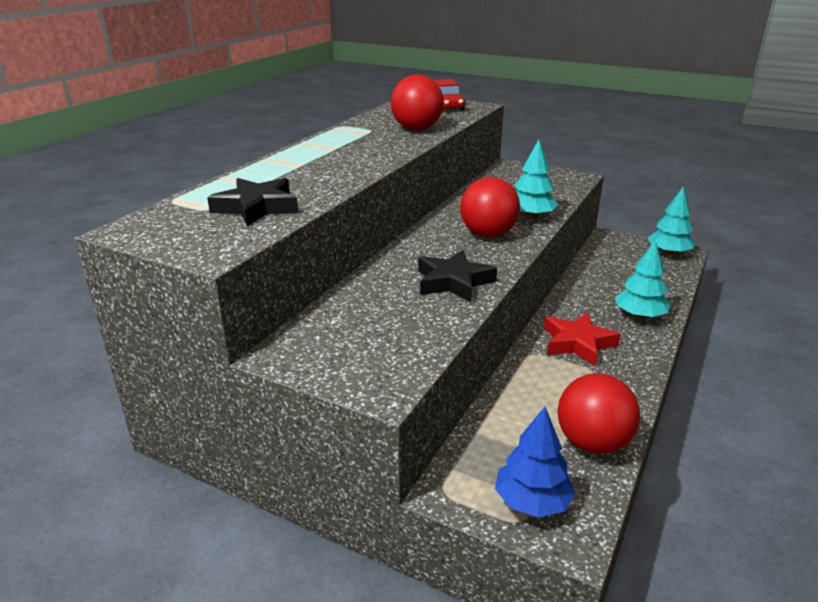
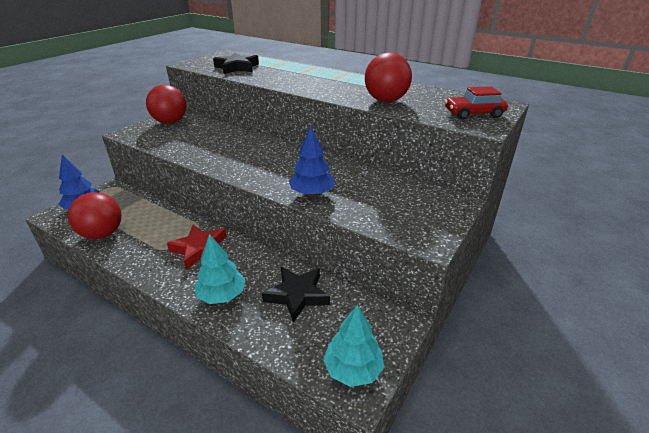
camera: 95 degrees right, 5 degrees up
black star [418,250,497,302] -> black star moved to [262,267,330,323]
red ball [460,177,520,237] -> red ball moved to [146,85,186,124]
turquoise tree [514,140,558,219] -> blue tree [289,126,335,196]

